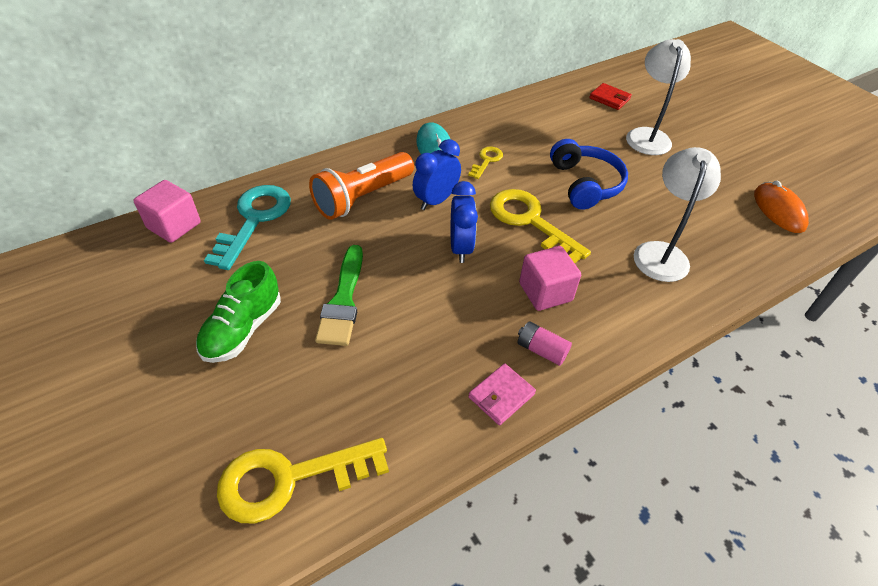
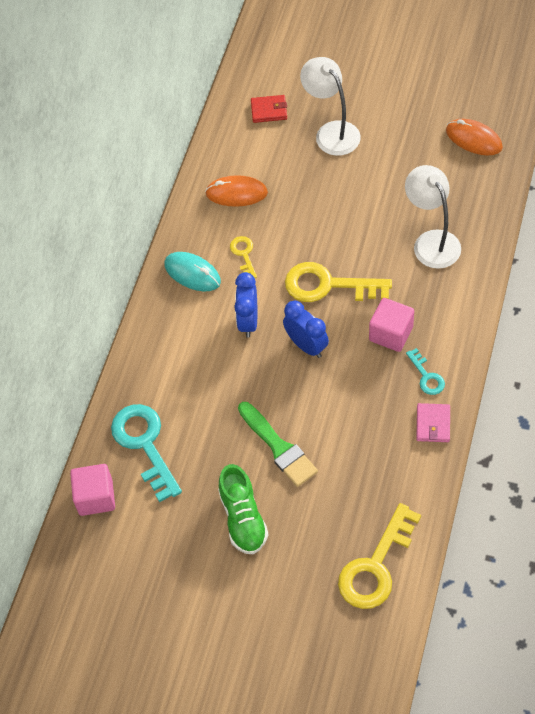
camera: 35 degrees left, 10 degrees up
orange flashlight [309,152,414,220] -> none
pink battery [518,321,572,366] -> turquoise key [406,348,445,395]
blue headphones [550,139,628,210] -> none
none -> orange mouse [205,175,268,207]

